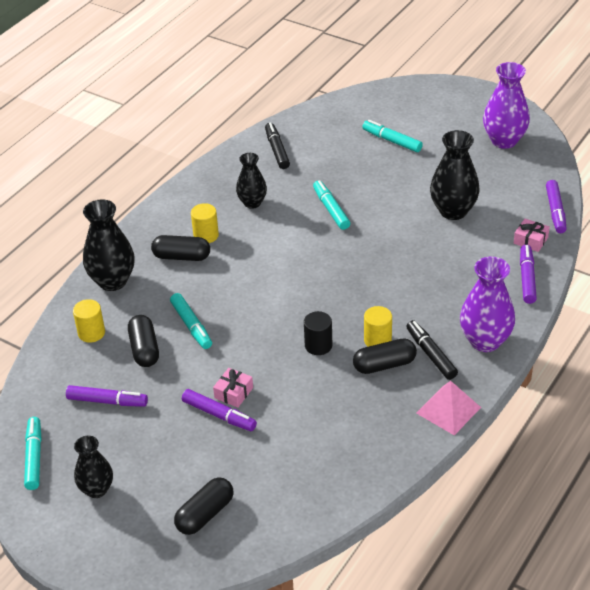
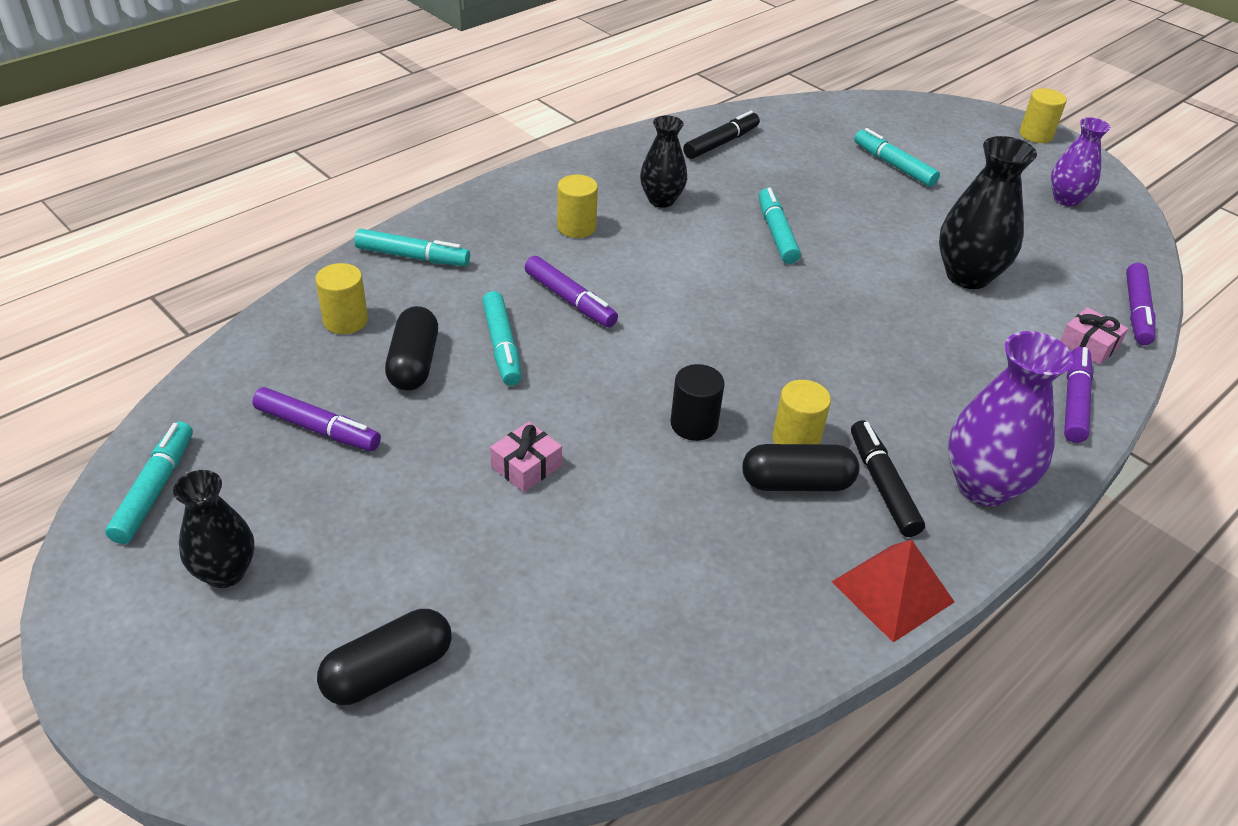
camera: 10 degrees right, 0 degrees up
black vase [83,199,135,291] -> turquoise marker [354,229,470,266]
black capsule [151,235,210,261] -> none
purple marker [182,389,257,431] -> purple marker moved to [525,256,618,327]
black marker [265,122,290,169] -> black marker turned 45 degrees clockwise [683,111,760,159]
pink pyramid [416,381,481,435] -> red pyramid [832,540,954,643]
purple vase [483,62,530,149] -> purple vase [1051,117,1111,206], size x0.64
none -> yellow cylinder [1019,88,1067,143]

